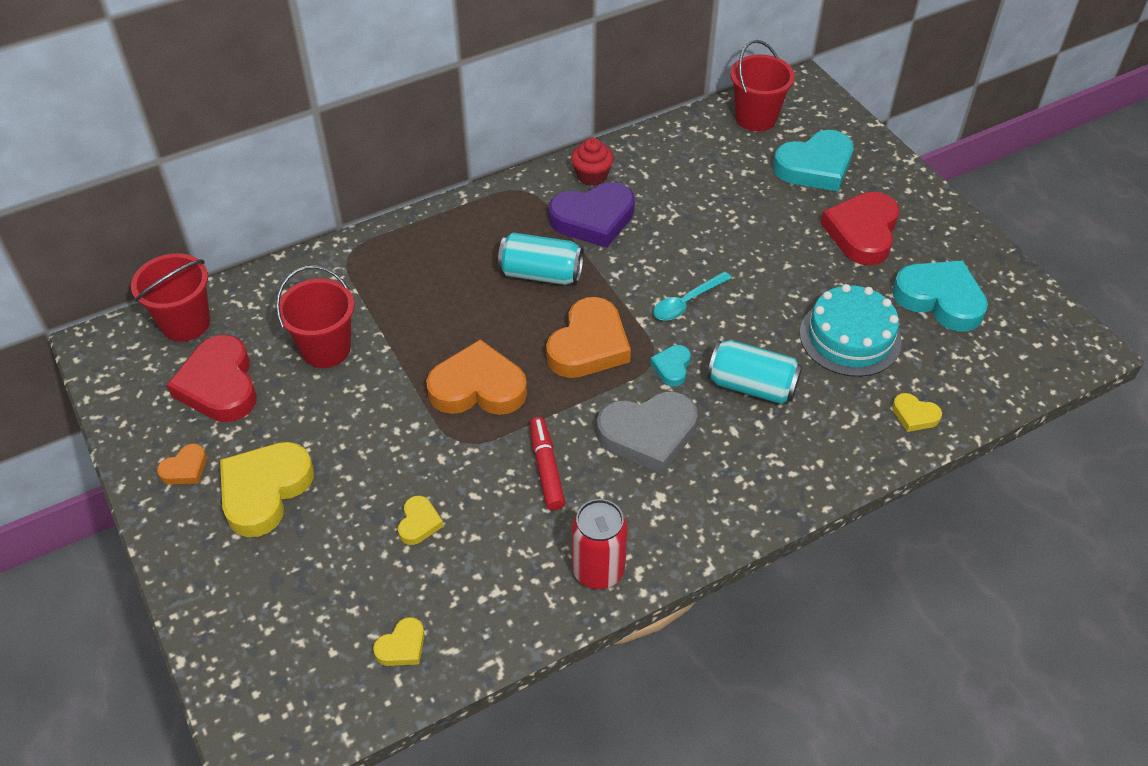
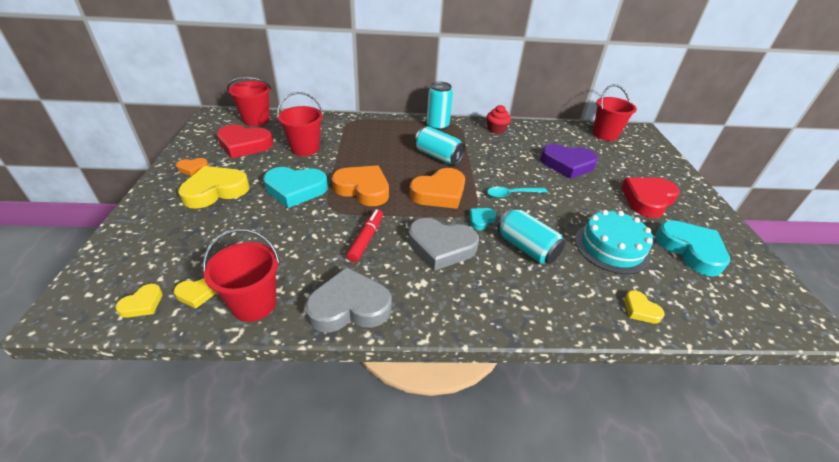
camera: 25 degrees right, 10 degrees down
red heart [167,335,257,422] -> red heart turned 90 degrees counterclockwise [217,125,273,158]
yellow heart [398,496,444,545] -> yellow heart moved to [115,284,163,318]
purple heart [549,182,635,248] -> purple heart moved to [540,144,598,179]
red can [572,499,628,589] -> grey heart [305,267,392,332]
turquoise heart [773,130,853,191] -> turquoise heart moved to [263,167,328,208]
none -> red bucket [203,229,280,322]
none -> turquoise can [426,81,453,131]

